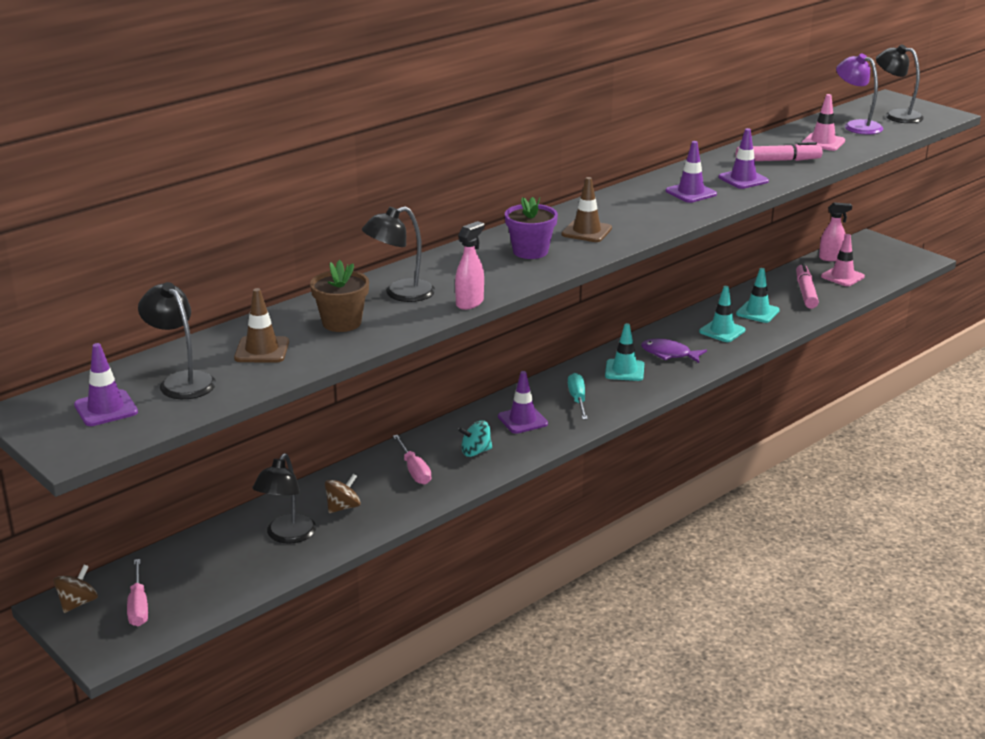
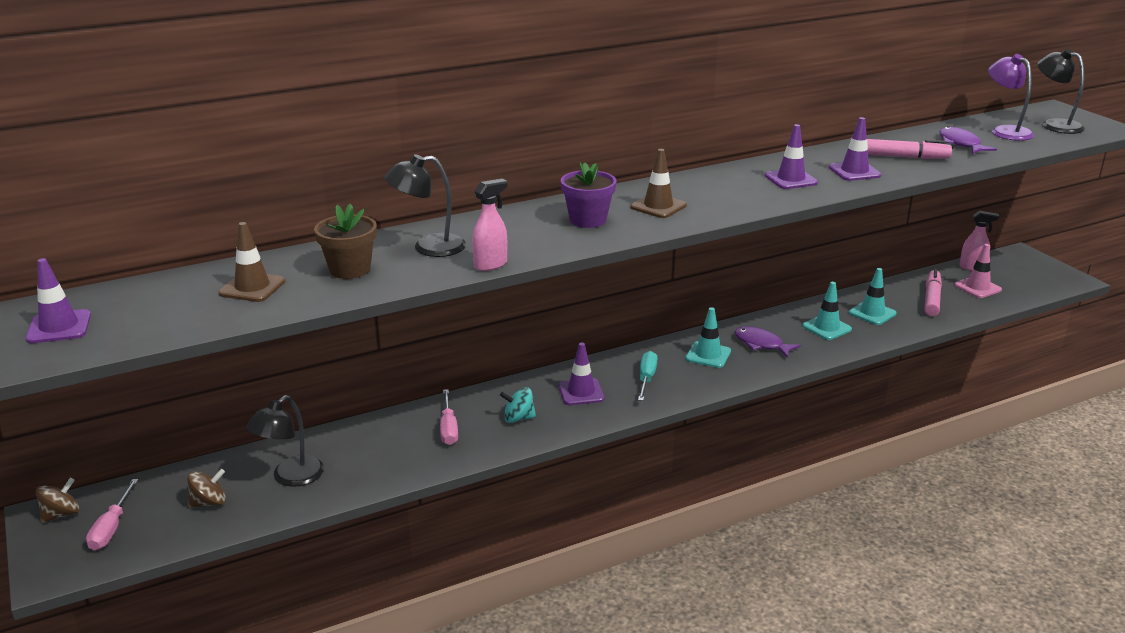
camera: 15 degrees right, 0 degrees up
black lamp [138,282,216,399] -> none
brown spinning top [325,474,361,513] -> brown spinning top moved to [187,469,226,508]
pink traffic cone [802,94,845,151] -> purple fish [939,126,997,154]

